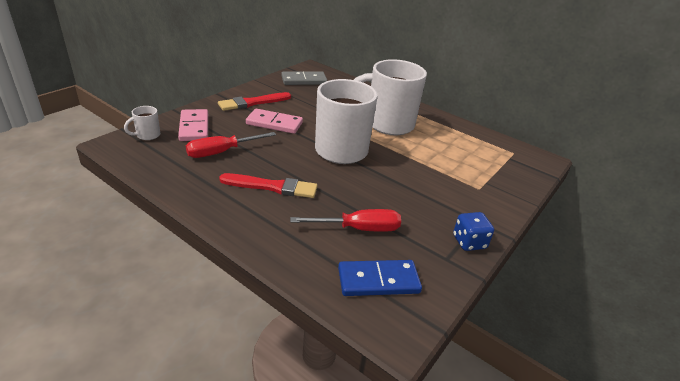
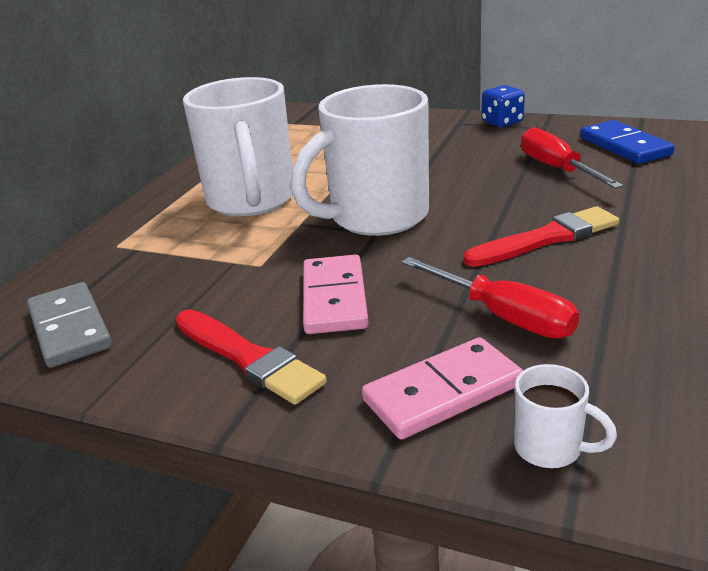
camera: 100 degrees left, 5 degrees down
red brush [219,173,318,198] -> red brush turned 75 degrees clockwise [463,206,619,267]

